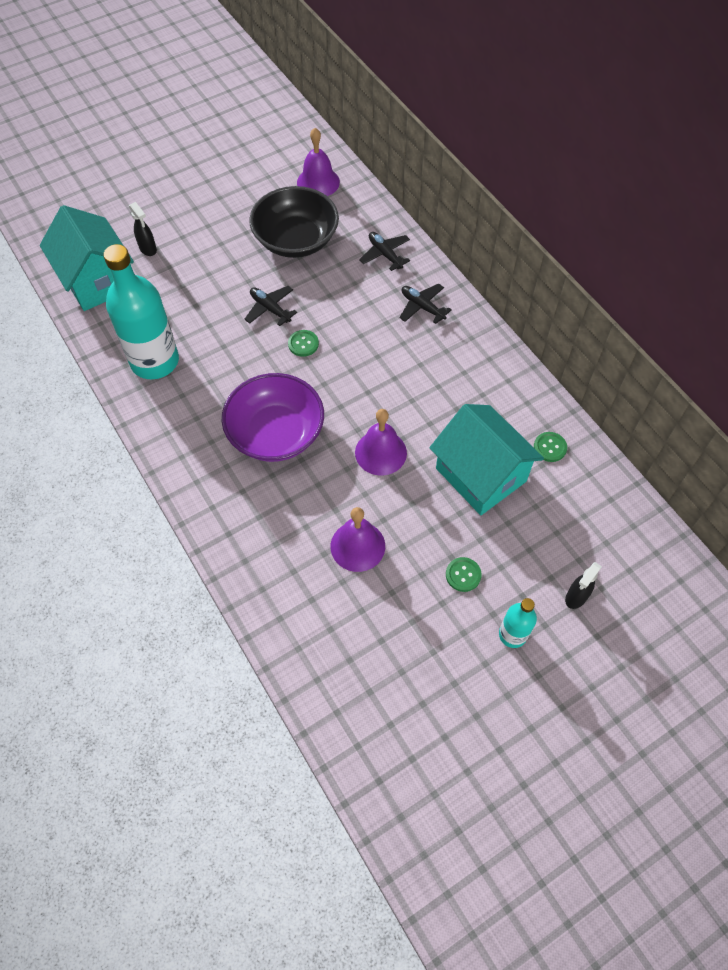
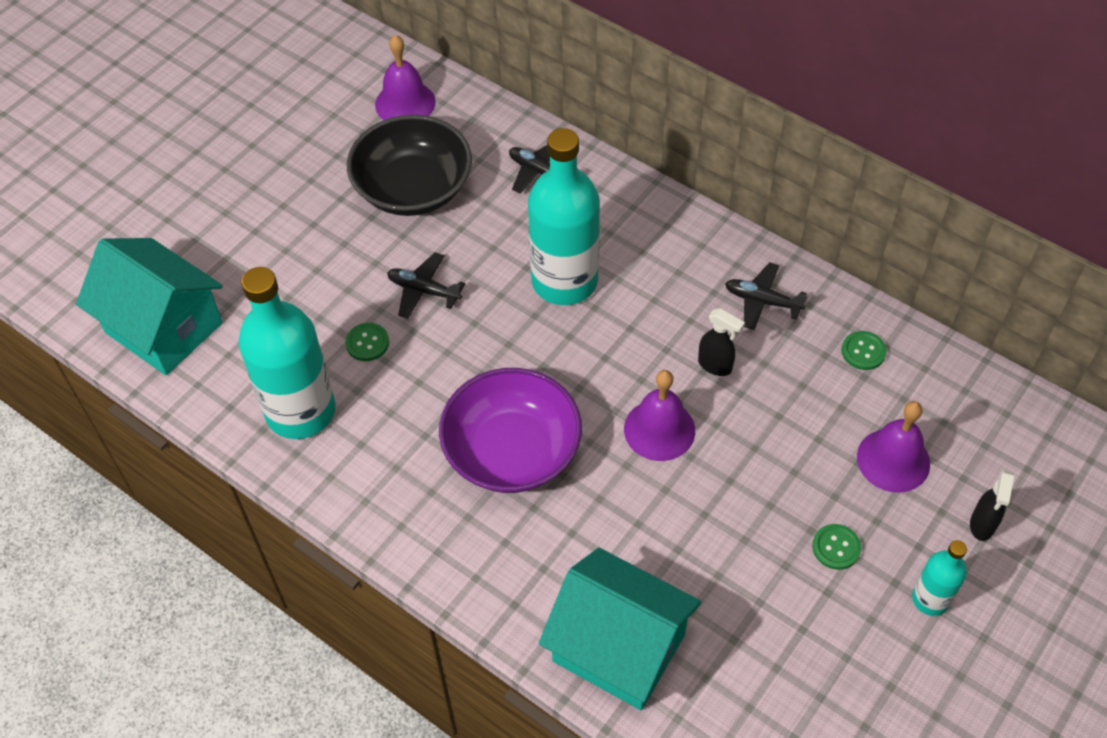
camera: 20 degrees left, 5 degrees down
black spray bottle [129,202,157,256] -> black spray bottle moved to [698,308,745,376]
green button [288,330,319,357] -> green button moved to [345,323,389,361]
purple bell [330,507,385,572] -> purple bell moved to [857,401,930,493]
black plane [399,284,452,324] -> black plane moved to [725,262,808,330]
turquoise house [429,404,544,515] -> turquoise house moved to [539,548,701,710]
none -> turquoise bottle [528,128,600,305]

